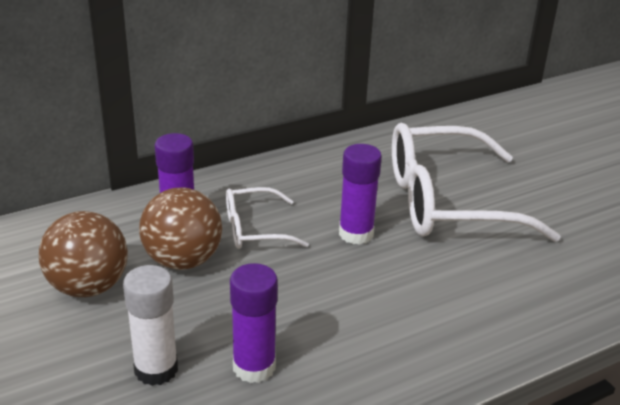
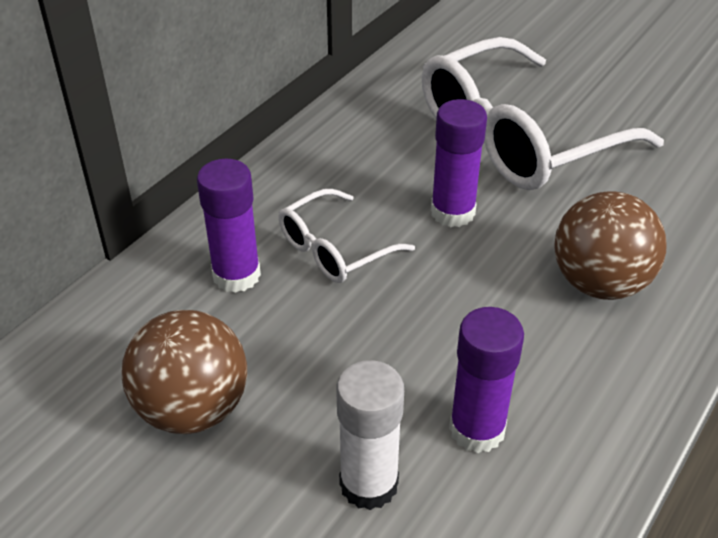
camera: 25 degrees left, 10 degrees up
brown ball [139,188,222,270] -> brown ball moved to [554,191,667,300]

